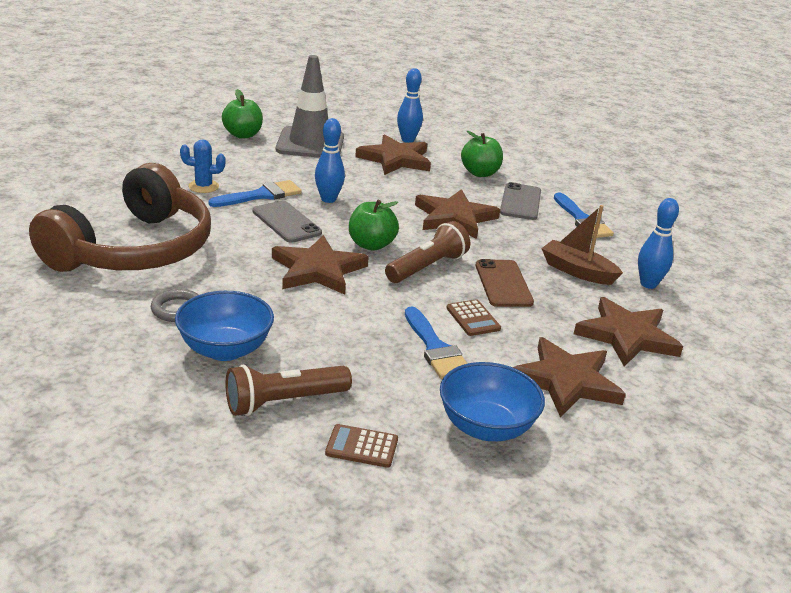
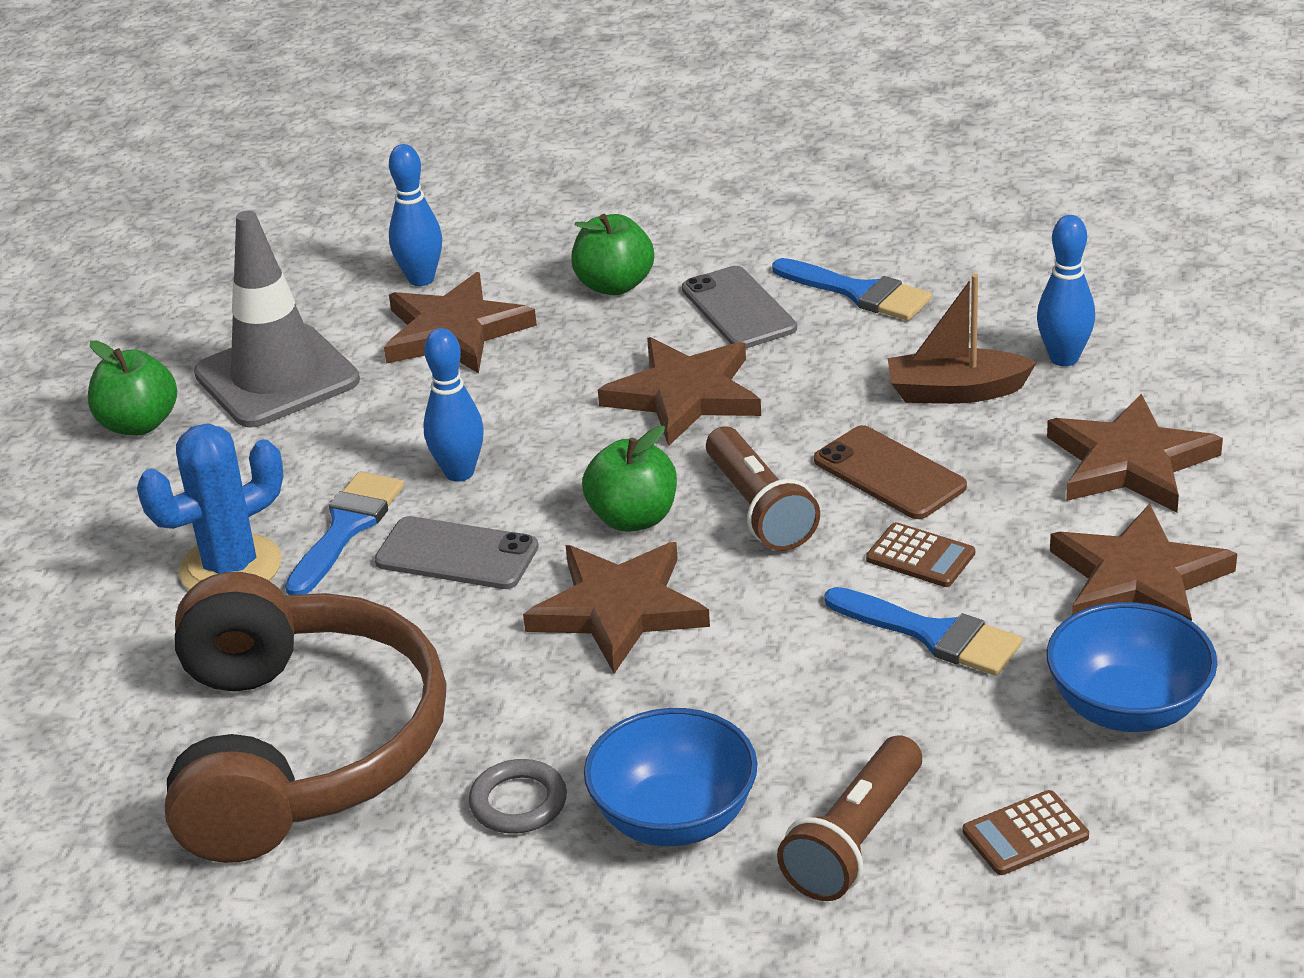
camera: 30 degrees left, 5 degrees up
blue cactus [180,139,225,193] -> blue cactus [137,423,283,590], size x1.64
brown flashlight [385,221,470,283] -> brown flashlight turned 150 degrees clockwise [706,427,820,551]

